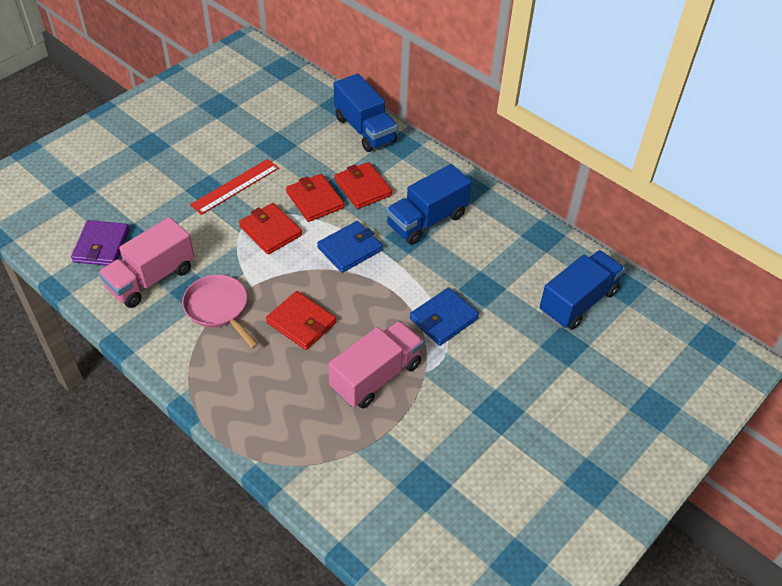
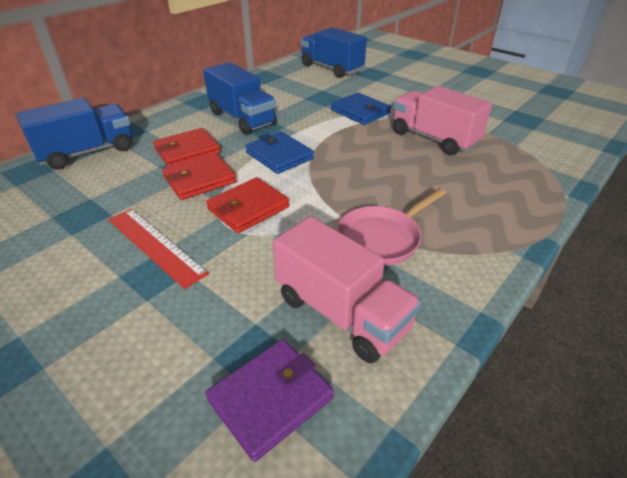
camera: 90 degrees left, 10 degrees down
purple wallet [71,220,130,266] -> purple wallet turned 45 degrees counterclockwise [205,339,334,462]
red wallet [266,291,336,350] -> none

